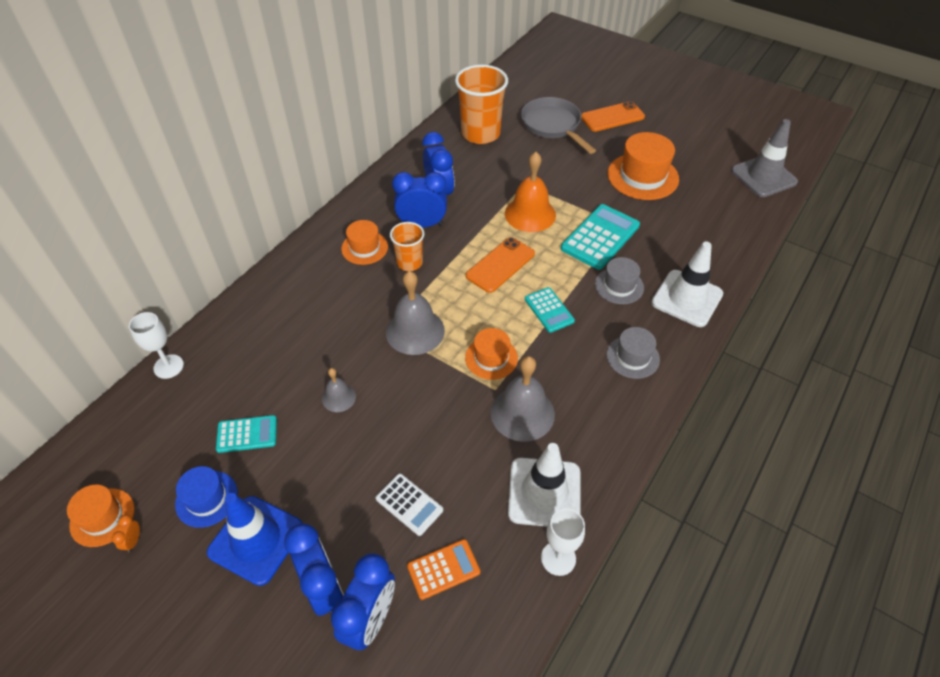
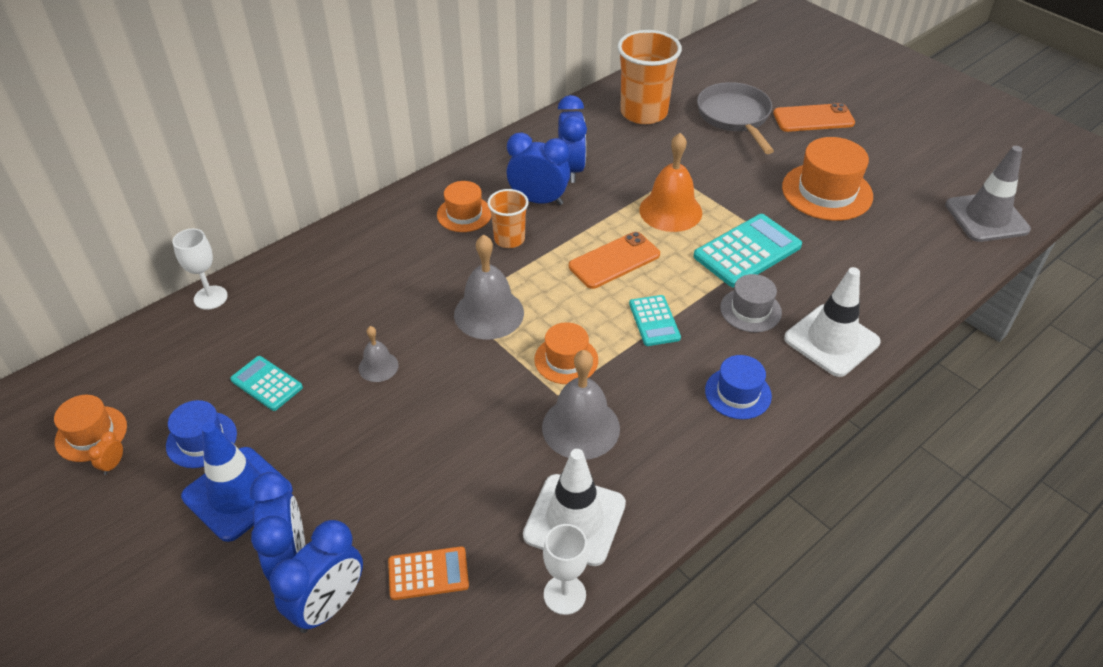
camera: 15 degrees right, 5 degrees down
turquoise calculator [216,415,277,453] -> turquoise calculator turned 150 degrees counterclockwise [230,356,303,411]
white calculator [376,473,443,536] -> none
grey hat [607,327,660,379] -> blue hat [705,355,772,419]

